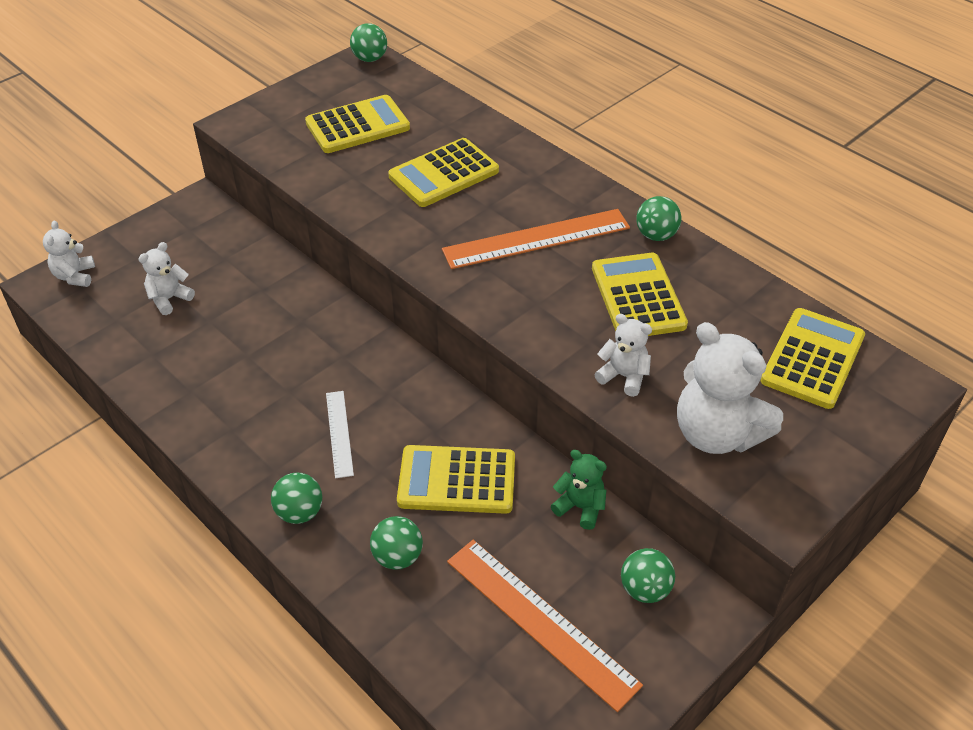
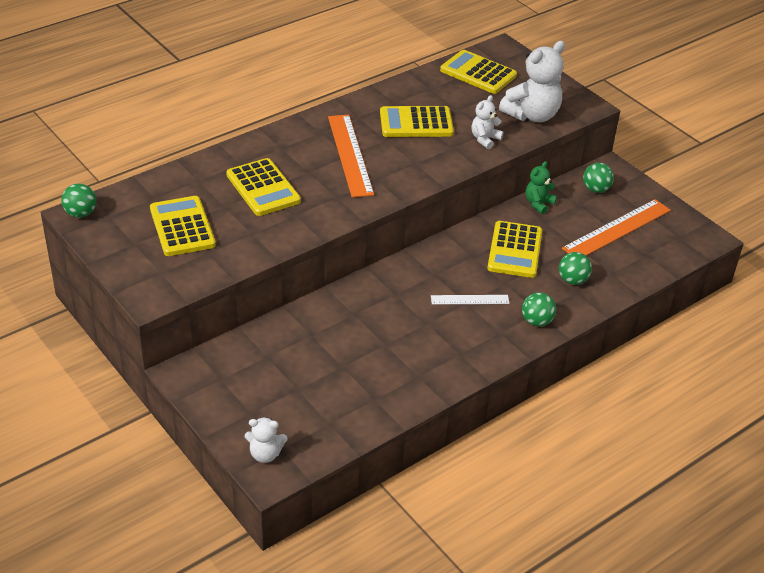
camera: 85 degrees left, 5 degrees down
white teddy bear [138,242,195,315] -> none
green ball [636,196,681,241] -> none

